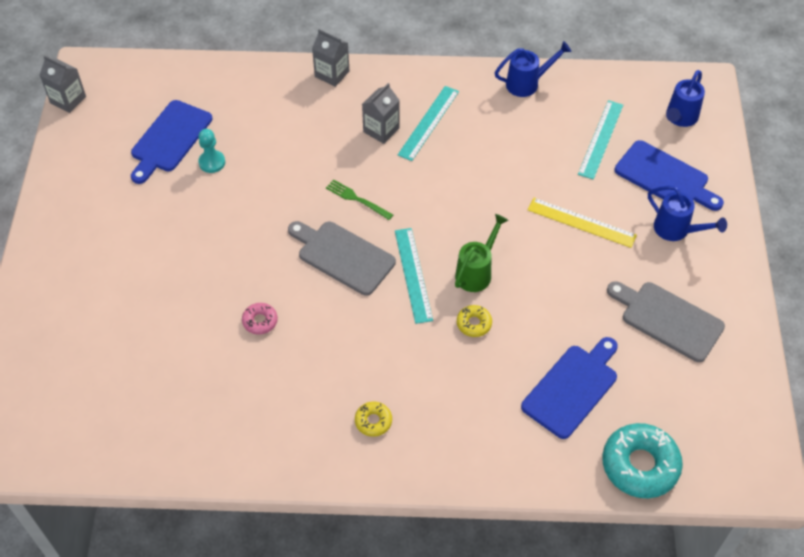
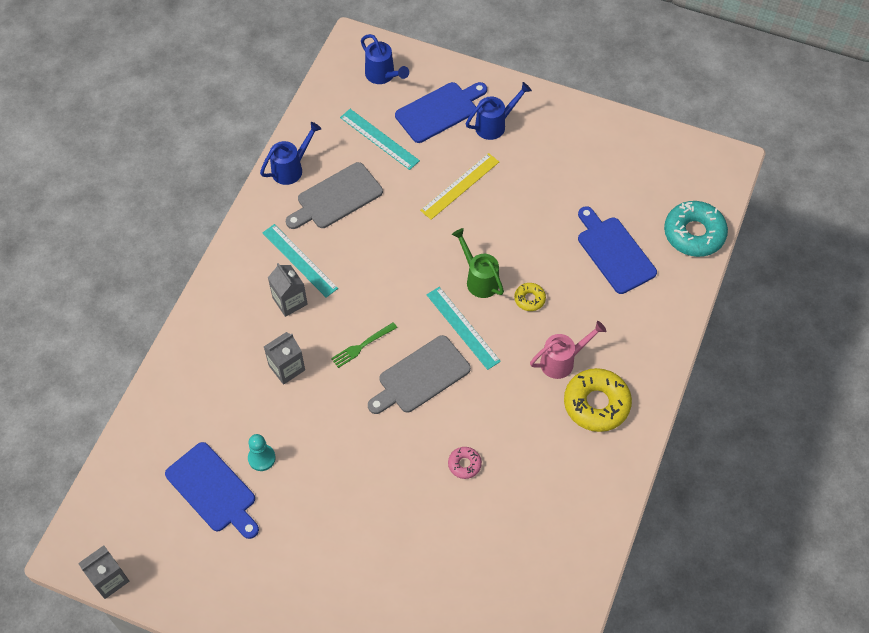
camera: 70 degrees left, 5 degrees up
grey carton [312,29,349,87] -> grey carton moved to [264,332,305,385]
yellow donut [355,402,392,437] -> yellow donut [564,368,632,432], size x2.04
turquoise ruler [395,228,433,324] -> turquoise ruler turned 45 degrees clockwise [427,287,501,370]
blue watering can [495,41,571,97] -> blue watering can turned 45 degrees clockwise [260,122,321,185]
grey cutting board [607,281,725,362] -> grey cutting board moved to [286,162,383,229]
none -> pink watering can [530,321,606,379]

